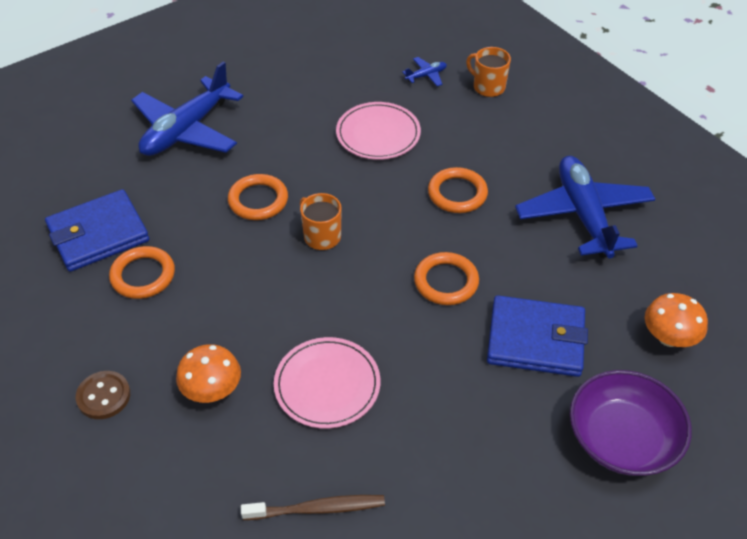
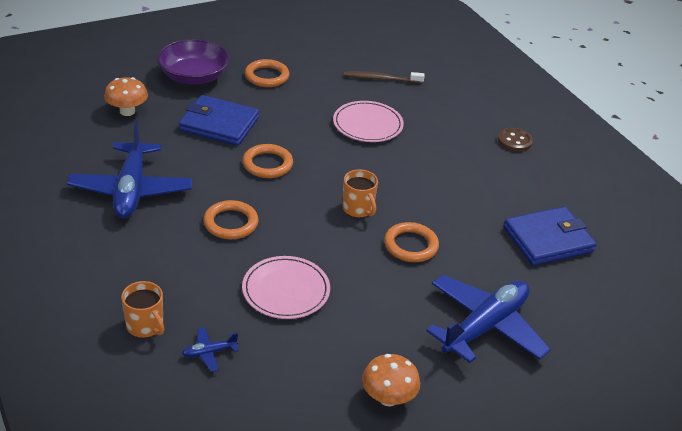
camera: 175 degrees left, 10 degrees down
orange ring [109,246,175,299] -> orange ring moved to [245,59,290,87]
orange mushroom [176,344,241,403] -> orange mushroom moved to [362,354,420,406]

